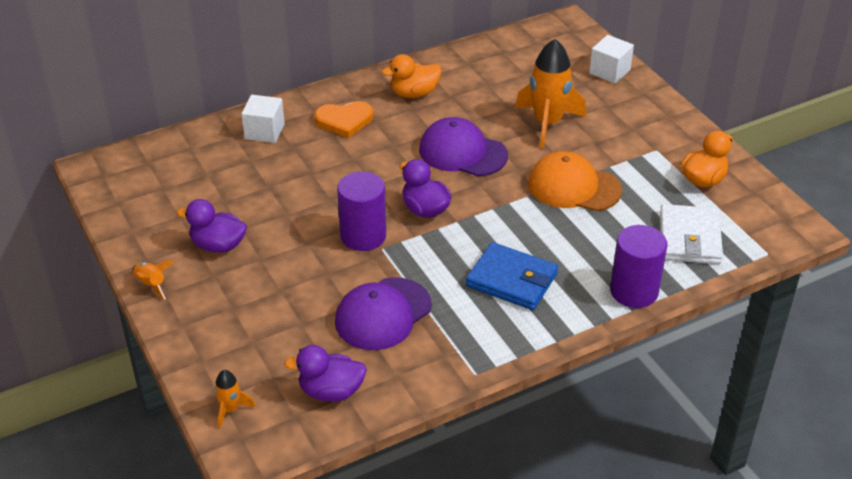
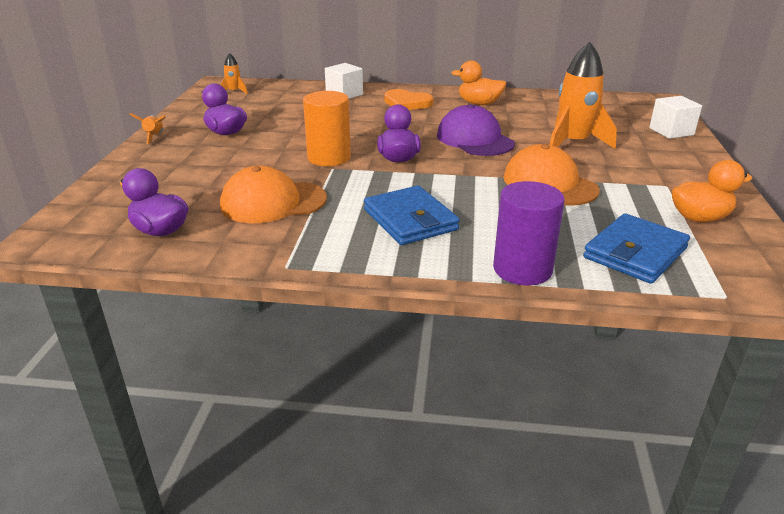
camera: 35 degrees right, 10 degrees down
orange rocket [214,370,255,428] -> orange rocket moved to [220,53,248,94]
purple cap [335,277,432,350] -> orange cap [220,166,327,223]
purple cylinder [337,171,386,251] -> orange cylinder [303,91,351,166]
white wallet [660,204,723,264] -> blue wallet [583,213,690,284]

